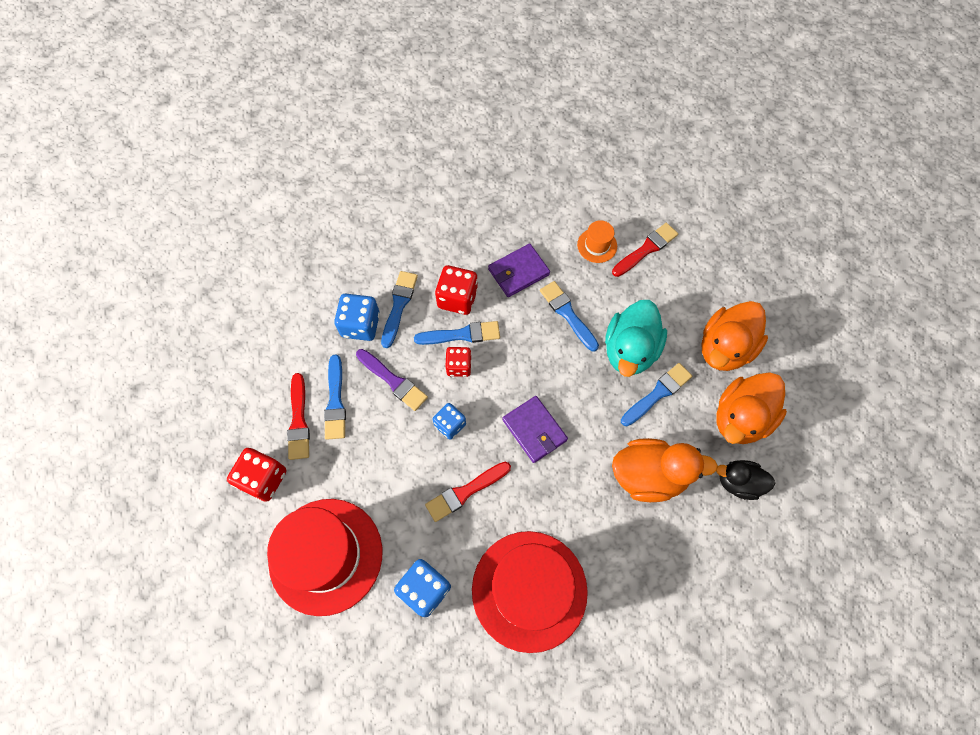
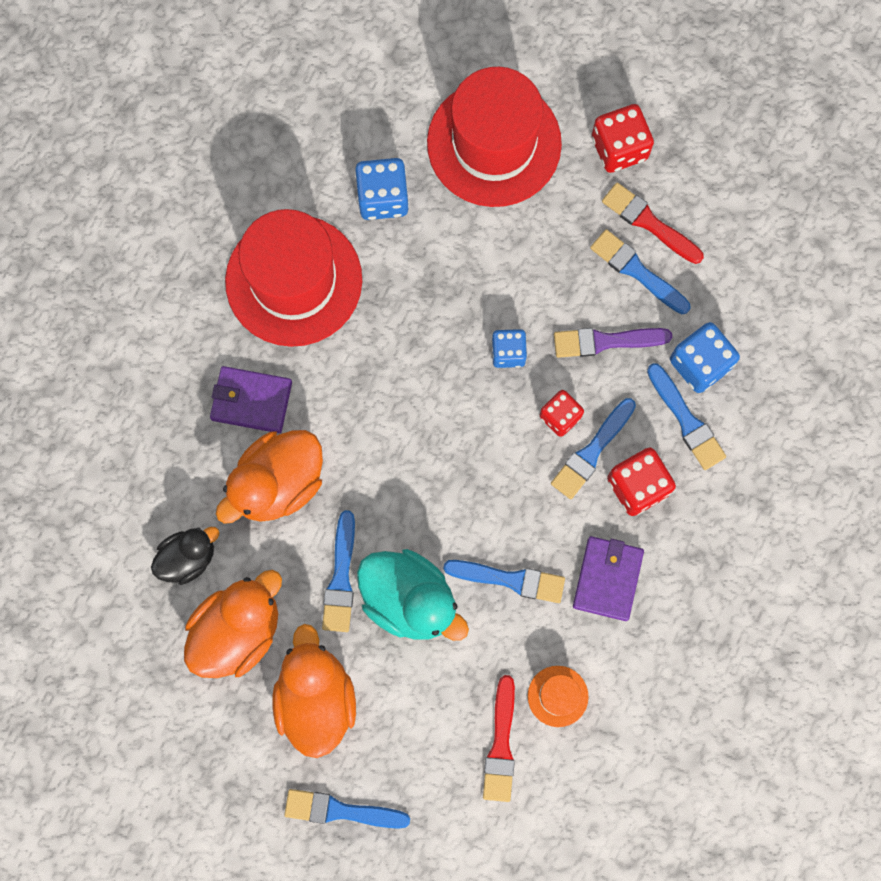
camera: 135 degrees right, 10 degrees up
red brush [425,462,511,522] -> none
purple wallet [502,396,568,463] -> purple wallet moved to [210,366,292,433]
turquoise duck [605,300,667,377] -> turquoise duck turned 150 degrees clockwise [357,549,469,641]
orange duck [716,372,787,444] -> orange duck turned 45 degrees clockwise [184,570,282,678]
none -> blue brush [284,789,410,829]

